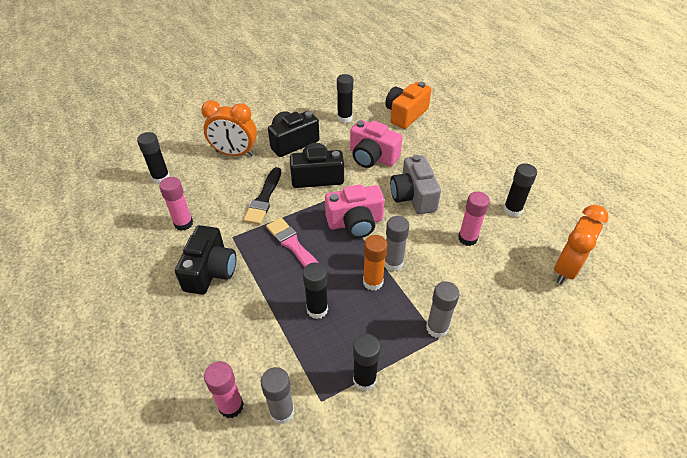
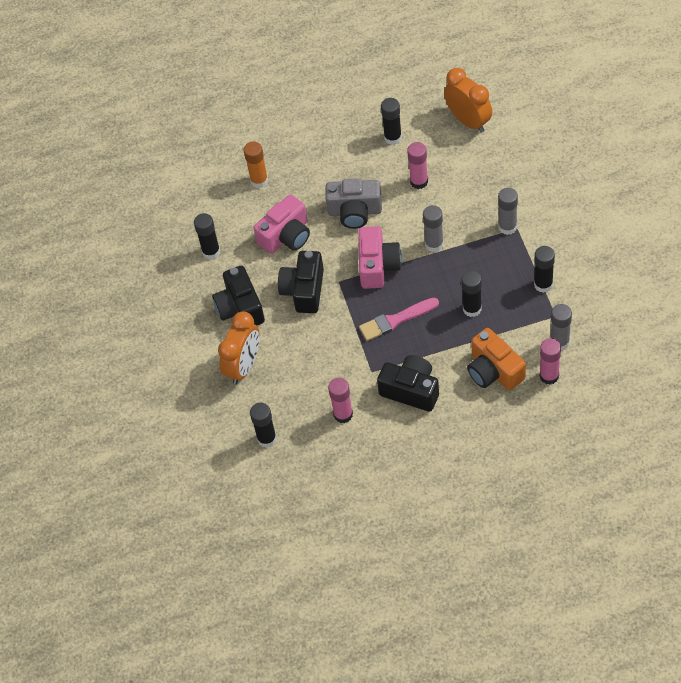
camera: 70 degrees left, 10 degrees up
black brush [243,167,281,225] -> none
orange glue stick [363,235,388,290] -> orange glue stick moved to [244,141,268,188]
orange camera [385,82,431,129] -> orange camera moved to [467,328,526,390]

